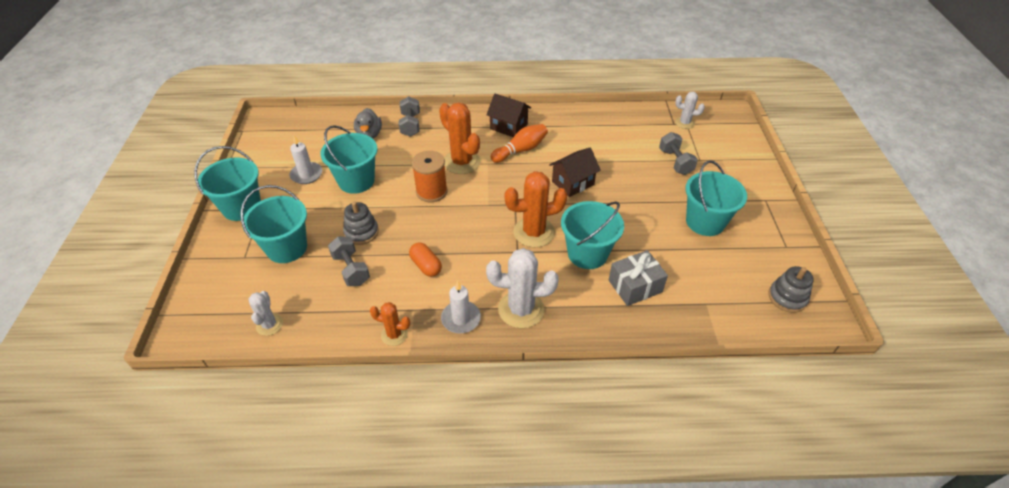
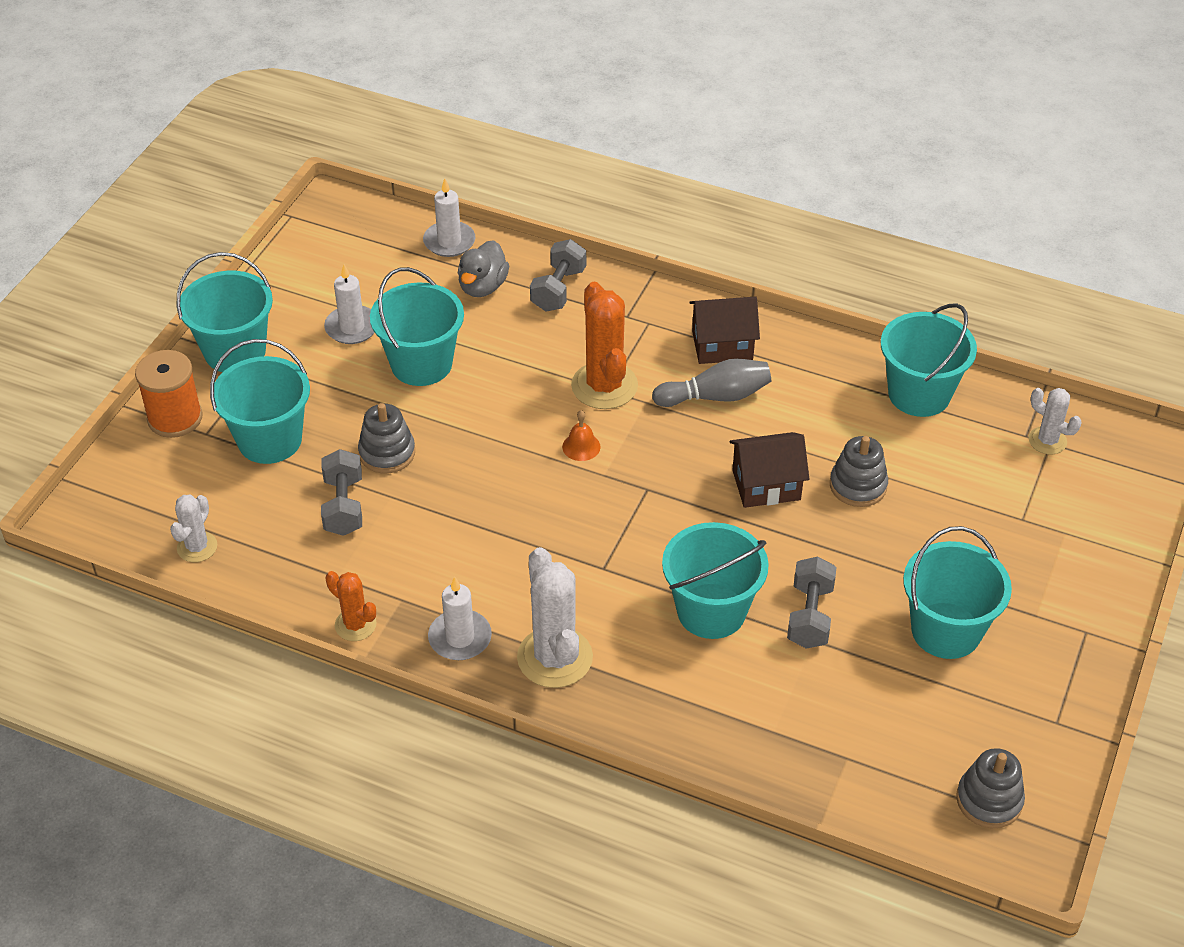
camera: 25 degrees right, 0 degrees up
orange capsule [409,242,442,277] -> none
orange spool [412,151,448,202] -> orange spool moved to [135,350,203,438]
brown house [486,94,531,137] -> brown house turned 60 degrees counterclockwise [689,297,760,364]
white cactus [486,248,559,328] -> white cactus turned 45 degrees clockwise [517,547,593,688]
orange bowling pin [491,124,548,163] -> grey bowling pin [652,359,771,407]
orange cactus [504,171,567,248] -> none
grey gift [609,250,668,306] -> none
grey dumbbell [659,132,698,175] -> grey dumbbell moved to [787,556,837,649]
none -> white candle [423,178,475,257]
none -> orange bell [562,410,601,461]
none -> grey stacking toy [830,436,888,507]
none -> turquoise bucket [881,303,977,417]

